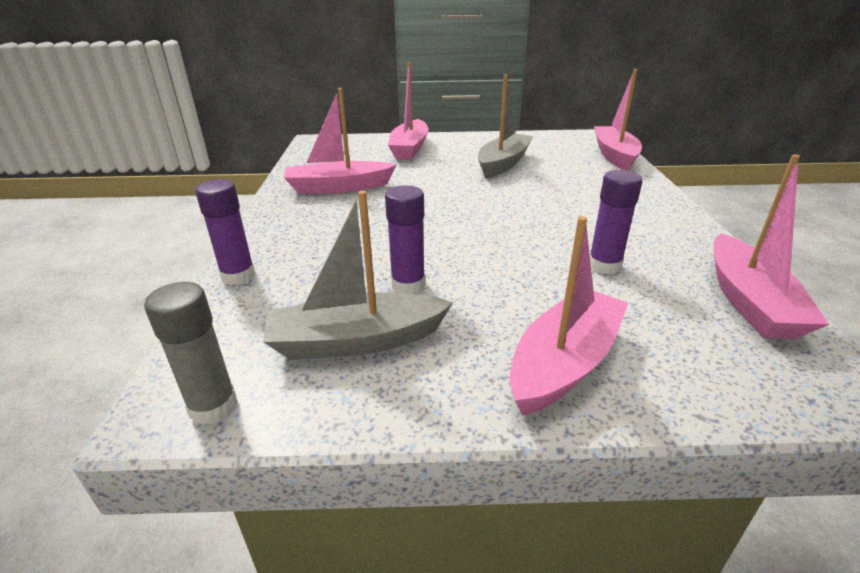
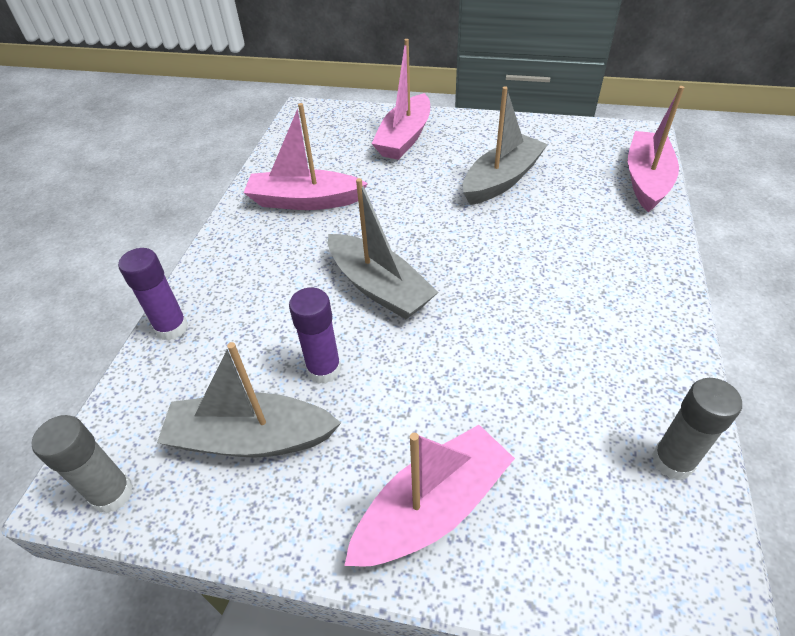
camera: 15 degrees right, 15 degrees up
purple glue stick [590,170,643,275] -> none
pink boat [713,154,830,339] -> grey glue stick [652,378,742,480]
none -> grey boat [328,178,438,319]

